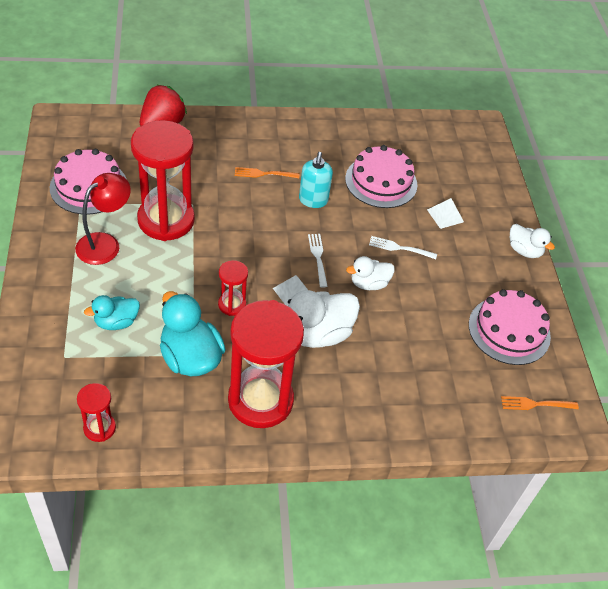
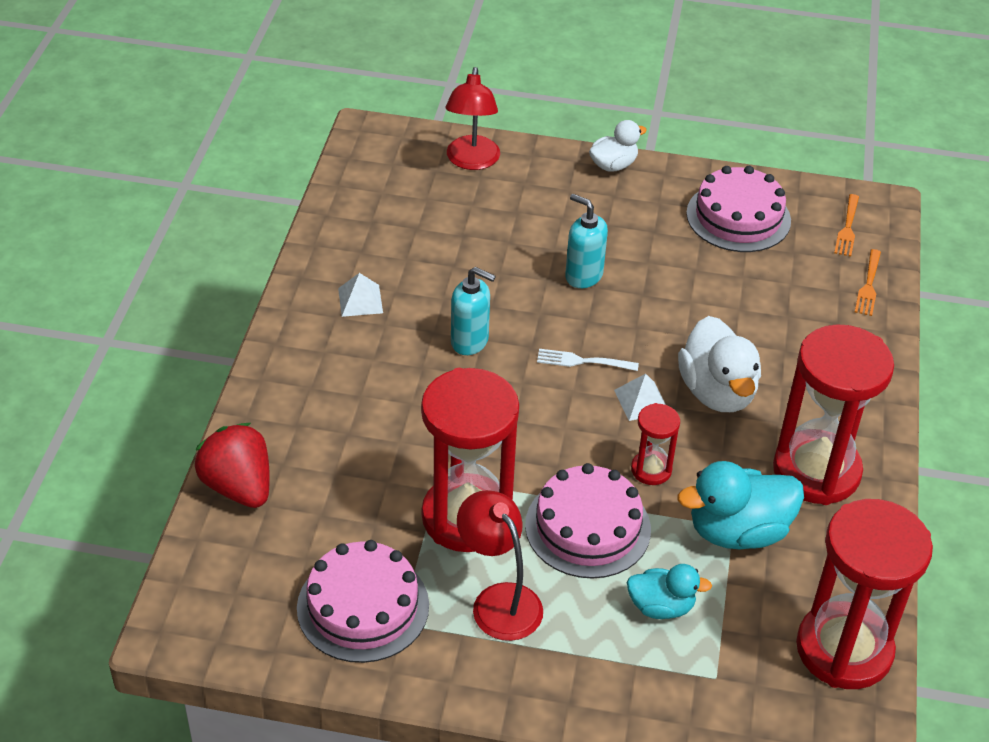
camera: 70 degrees left, 5 degrees down
red hourglass [77,383,116,442] -> red hourglass [796,499,933,689], size x2.15
turquoise duck [84,295,140,330] -> turquoise duck turned 75 degrees counterclockwise [627,564,712,619]
orange fork [235,167,299,178] -> orange fork moved to [855,249,881,316]
pink cake [345,145,417,208] -> pink cake moved to [525,463,651,579]
white duck [346,256,395,290] -> none
white fork [369,236,437,259] -> turquoise soap dispenser [565,194,608,288]
white pyramid [427,198,464,229] -> white pyramid moved to [338,273,383,317]
none -> red lamp [446,67,500,170]

